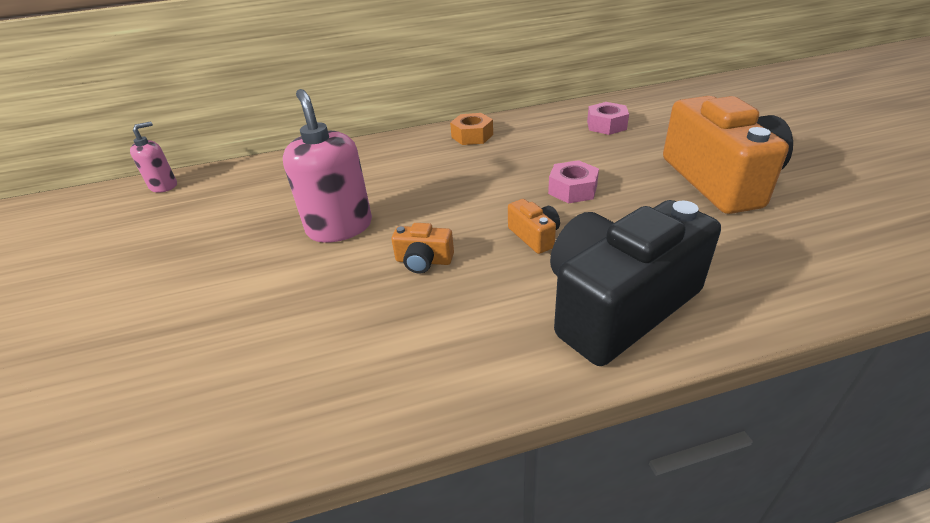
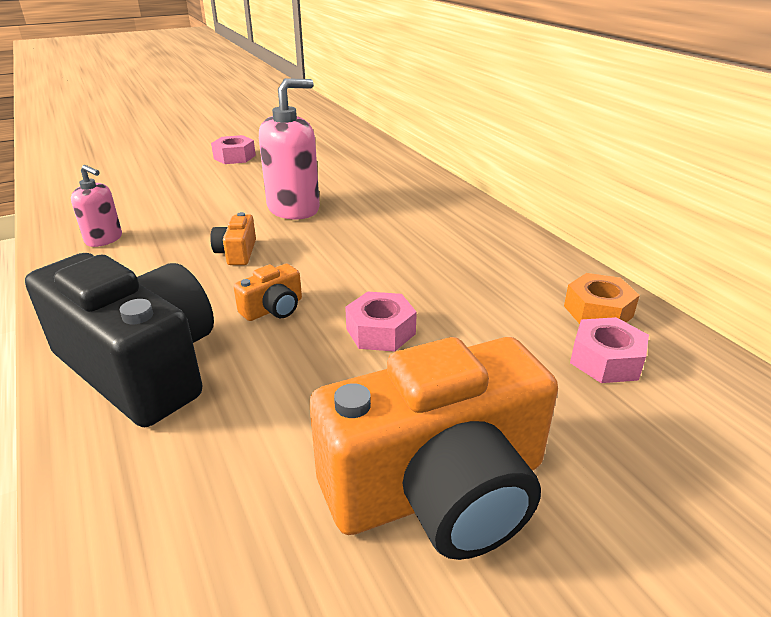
camera: 75 degrees right, 5 degrees down
pink soap dispenser [130,121,177,193] -> pink soap dispenser moved to [71,165,122,247]
orange nut [450,113,493,145] -> orange nut moved to [564,273,640,324]
none -> pink nut [211,135,256,164]

